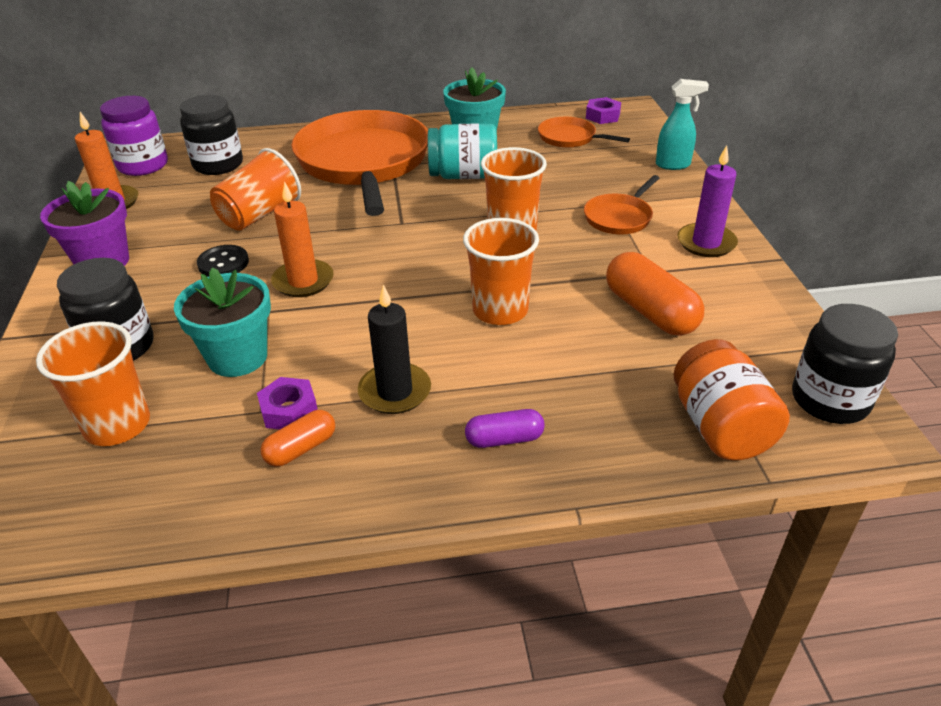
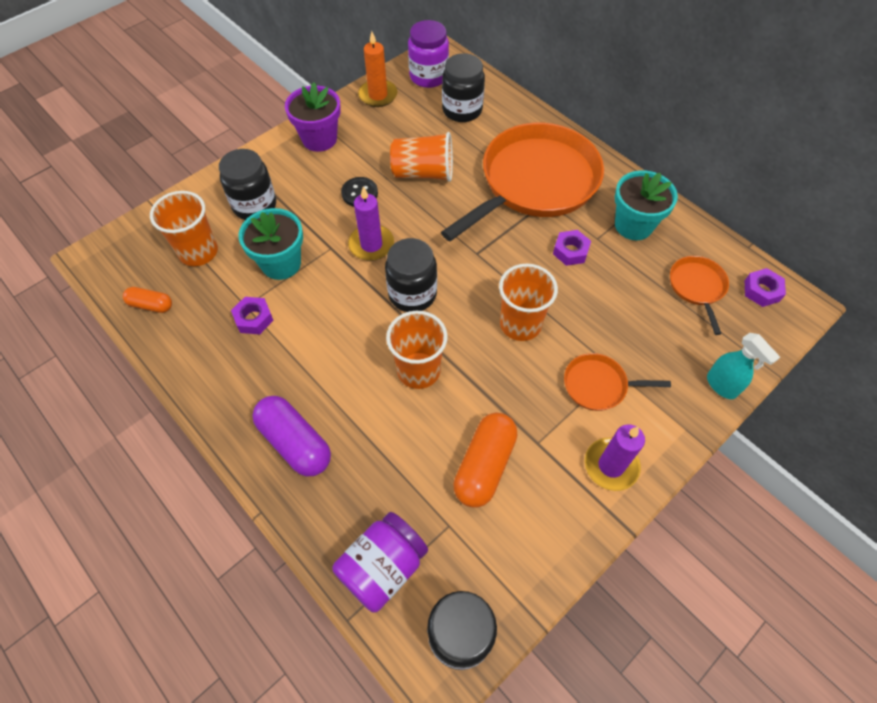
camera: 55 degrees right, 20 degrees up
orange capsule [260,410,335,467] -> orange capsule moved to [123,287,172,313]
orange candle [271,181,334,297] -> purple candle [348,186,394,261]
black candle [358,285,431,414] -> none
turquoise jar [428,123,497,179] -> purple nut [553,230,591,266]
purple capsule [465,409,545,448] -> purple capsule [252,396,331,476], size x1.76
orange jar [674,339,790,460] -> purple jar [332,512,428,612]
none -> black jar [385,238,437,312]

